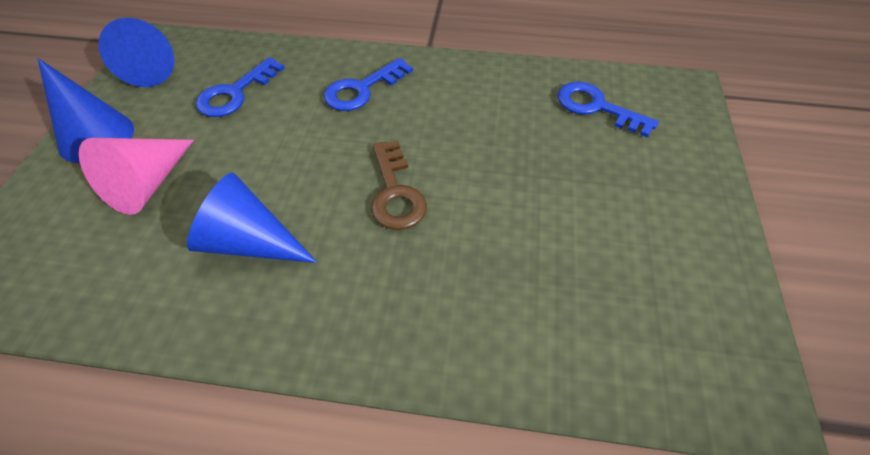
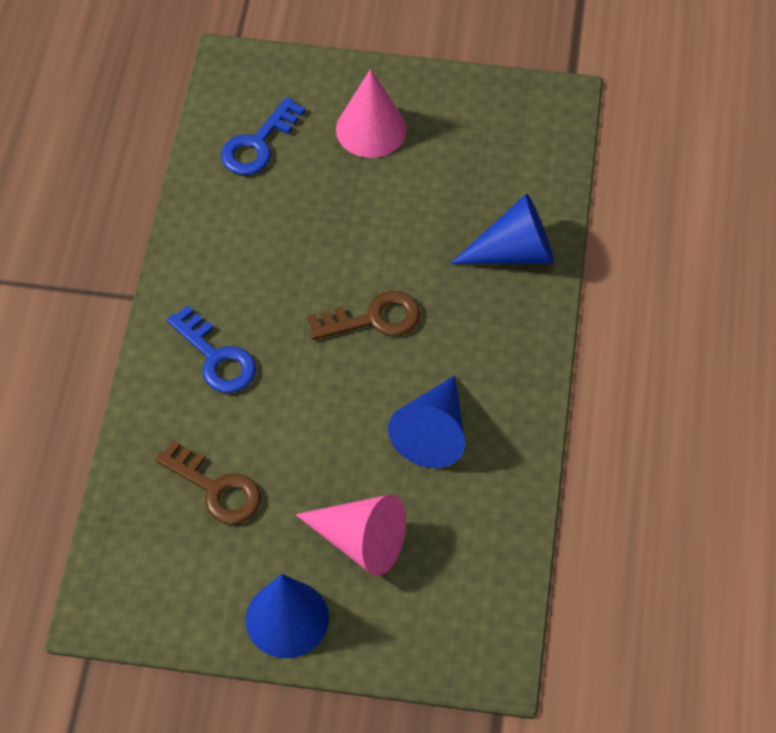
camera: 90 degrees left, 5 degrees up
blue cone [99,18,175,87] -> blue cone moved to [450,193,554,264]
blue key [196,57,285,117] -> brown key [155,440,261,524]
none -> pink cone [336,69,407,158]

